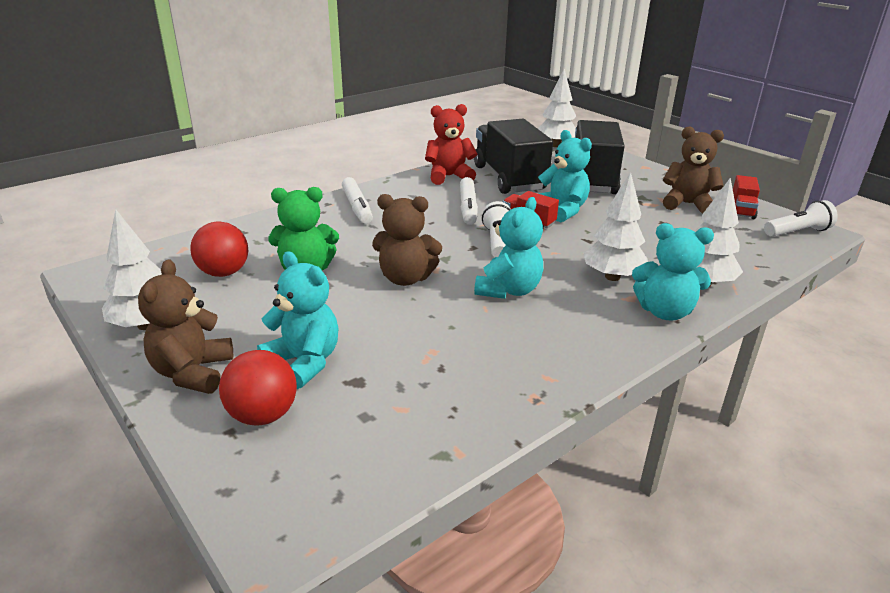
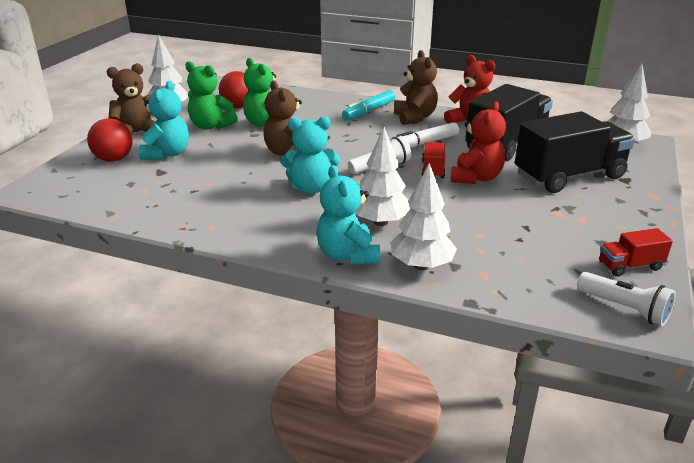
camera: 60 degrees right, 0 degrees up
white marker [342,177,373,224] -> turquoise marker [342,90,395,120]
turquoise teddy bear [538,130,592,222] -> red teddy bear [451,101,506,184]
brown teddy bear [663,127,724,214] -> brown teddy bear moved to [394,50,438,125]
none -> green teddy bear [185,61,238,130]

